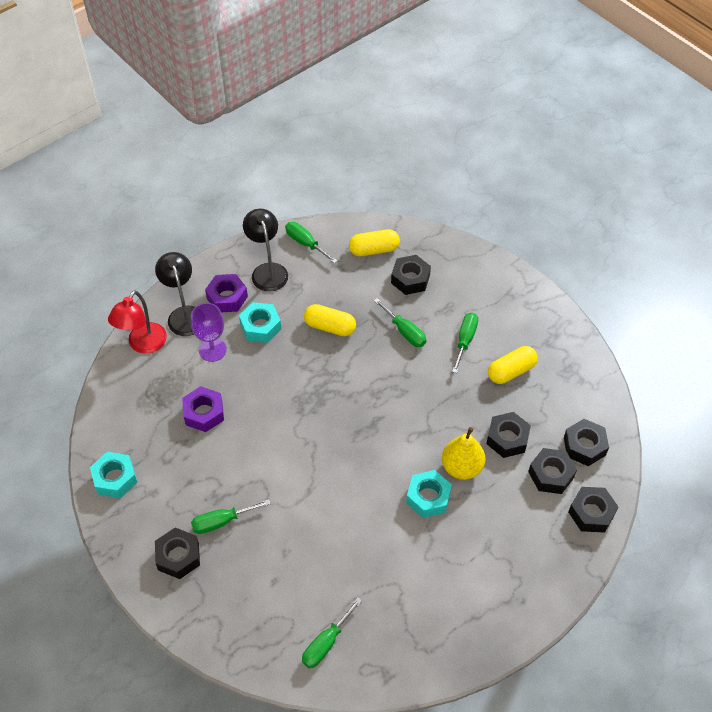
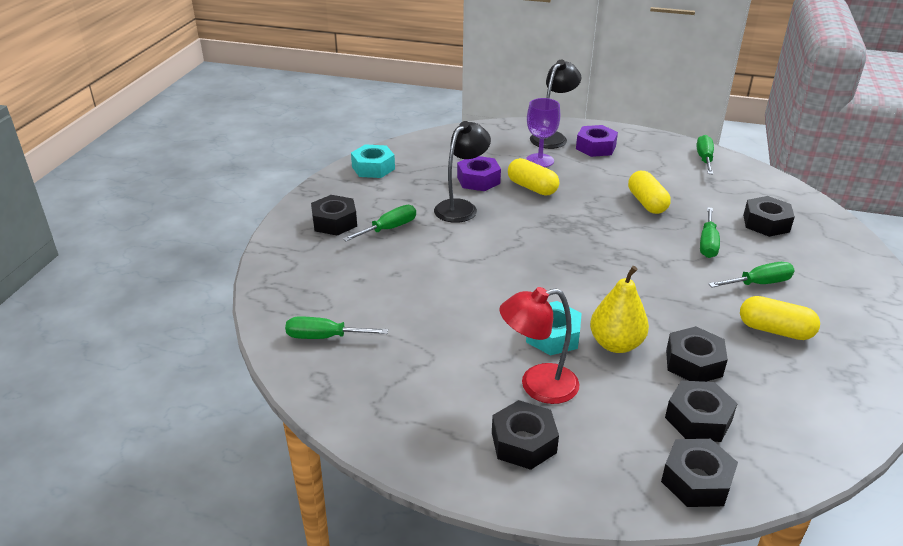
camera: 55 degrees right, 20 degrees down
red lamp [108,290,167,354] -> red lamp moved to [499,287,579,404]
green screwdriver [191,499,270,534] -> green screwdriver turned 105 degrees clockwise [343,205,416,241]
turquoise nut [239,302,281,343] -> none
black lamp [243,208,288,292] -> black lamp moved to [434,121,491,223]
yellow capsule [349,229,400,256] -> yellow capsule moved to [508,158,559,196]
black nut [564,419,609,466] -> black nut moved to [492,400,559,470]

